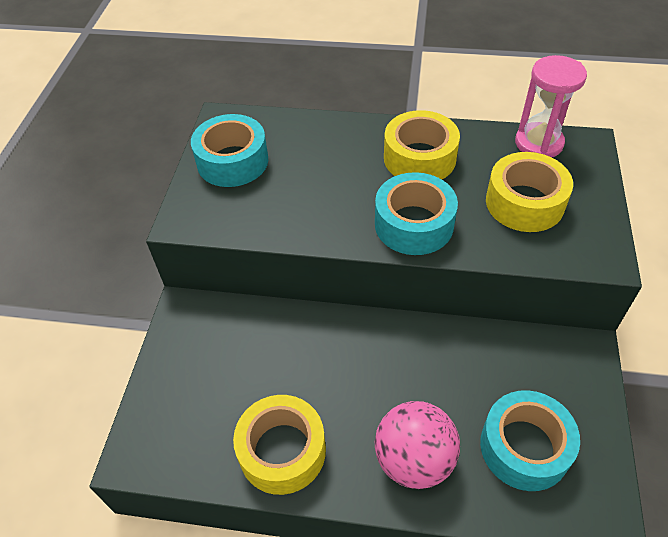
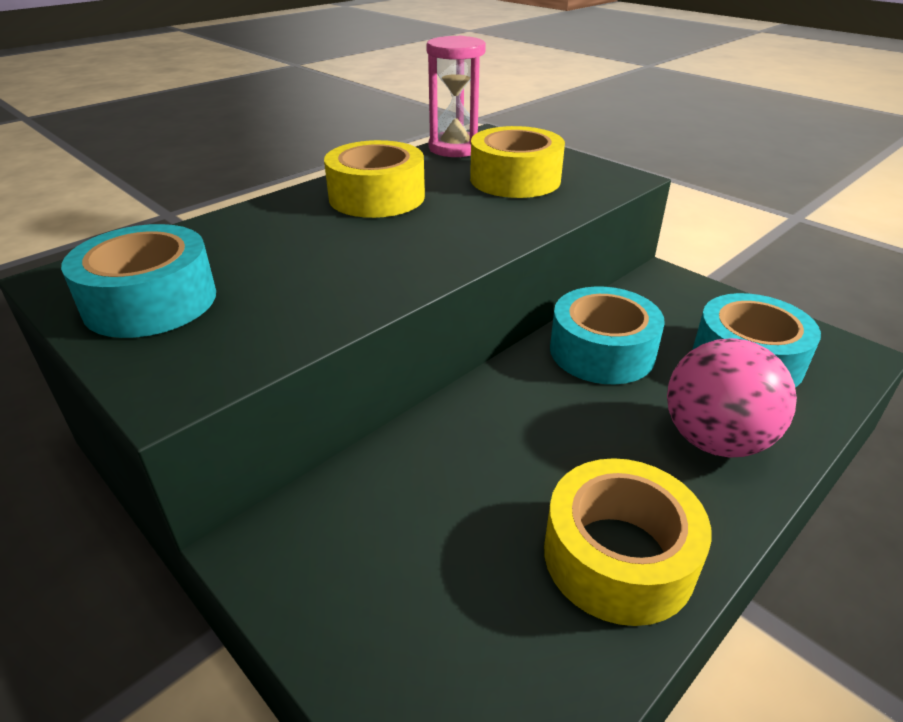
camera: 55 degrees left, 15 degrees down
turquoise tape [375,172,458,255] -> turquoise tape moved to [550,286,665,384]

